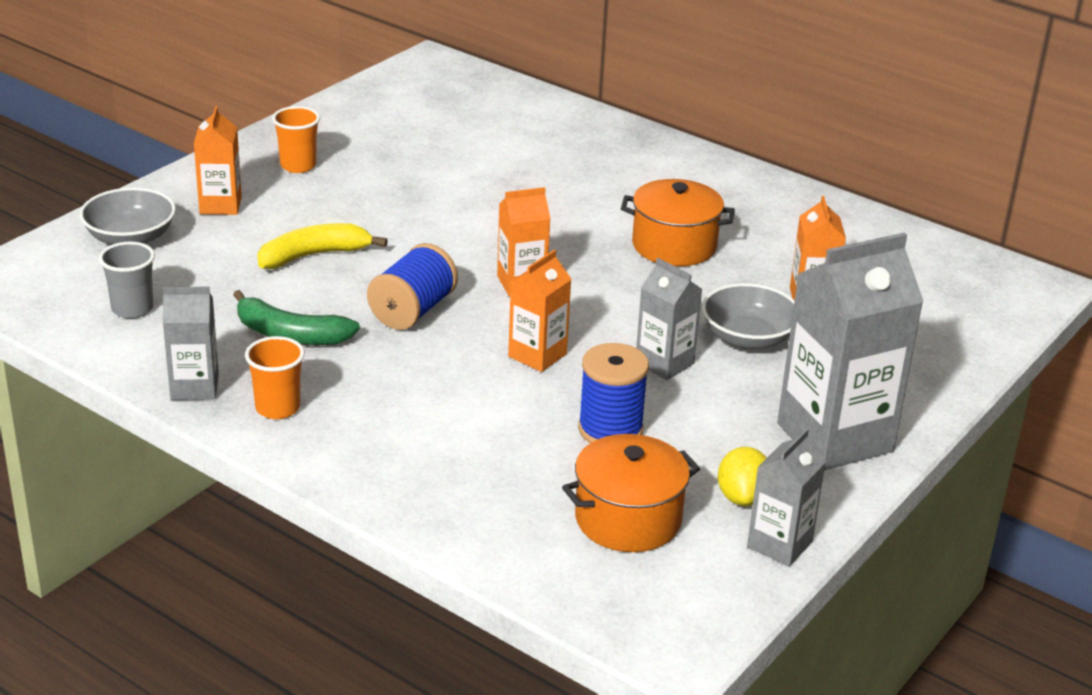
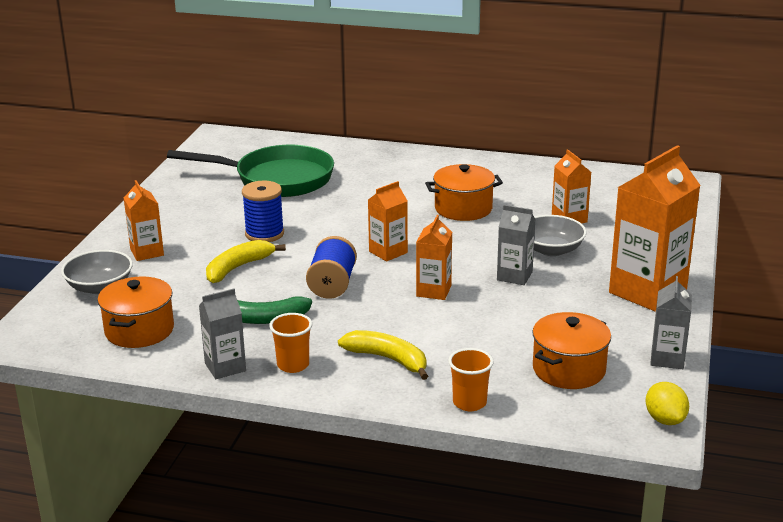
camera: 20 degrees left, 5 degrees down
grey cup [99,242,155,319] -> orange pot [97,276,174,348]
orange cup [272,106,320,173] -> orange cup moved to [448,348,494,411]
blue spool [578,343,649,443] -> blue spool moved to [242,181,284,242]
yellow lemon [718,447,767,506] -> yellow lemon moved to [646,382,689,425]
grey carton [777,232,924,471] -> orange carton [609,145,701,312]
none -> green pan [167,145,334,197]
none -> yellow banana [338,330,428,380]

